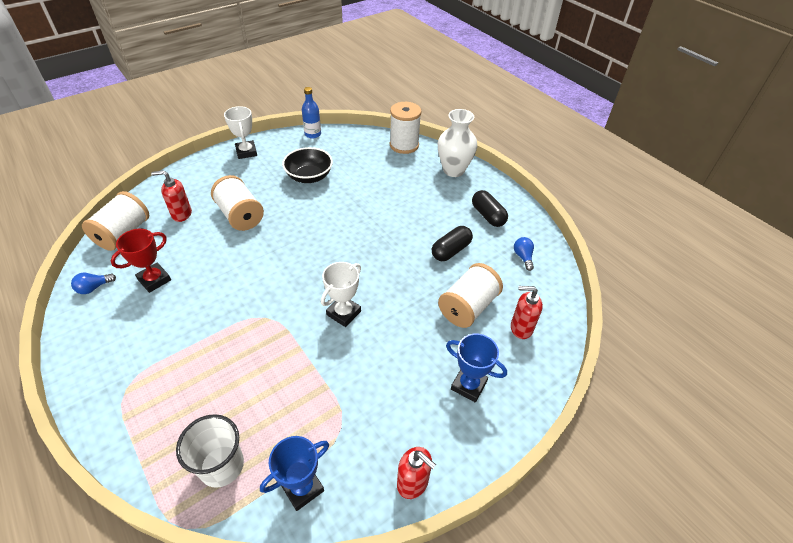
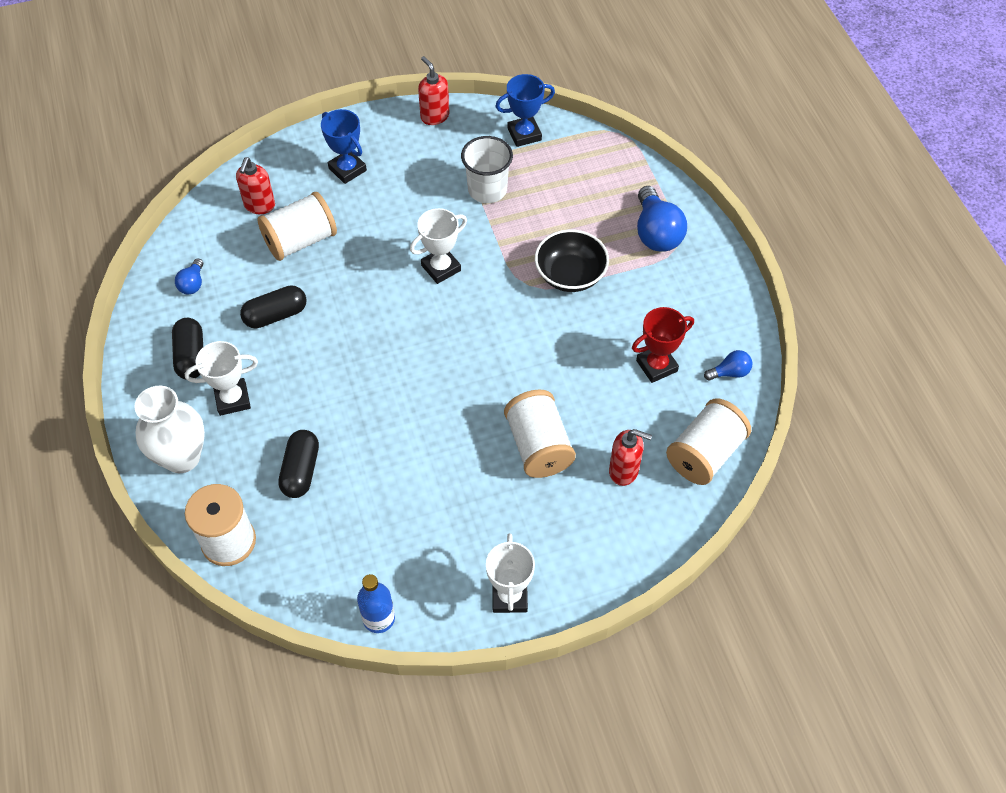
camera: 160 degrees left, 10 degrees up
white cup [176,414,244,488] -> white cup moved to [461,136,513,203]
black bowl [282,147,333,183] -> black bowl moved to [535,229,609,292]
red soap dispenser [511,286,543,339] -> red soap dispenser turned 75 degrees clockwise [236,157,275,214]
none -> white trophy [185,341,258,416]
none -> black capsule [278,430,319,498]
none -> blue light bulb [637,186,687,252]

